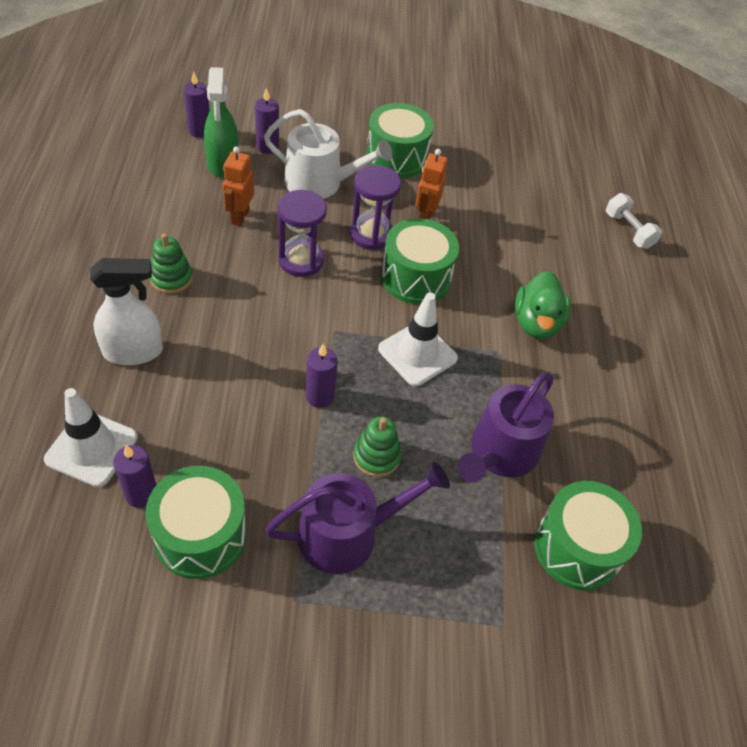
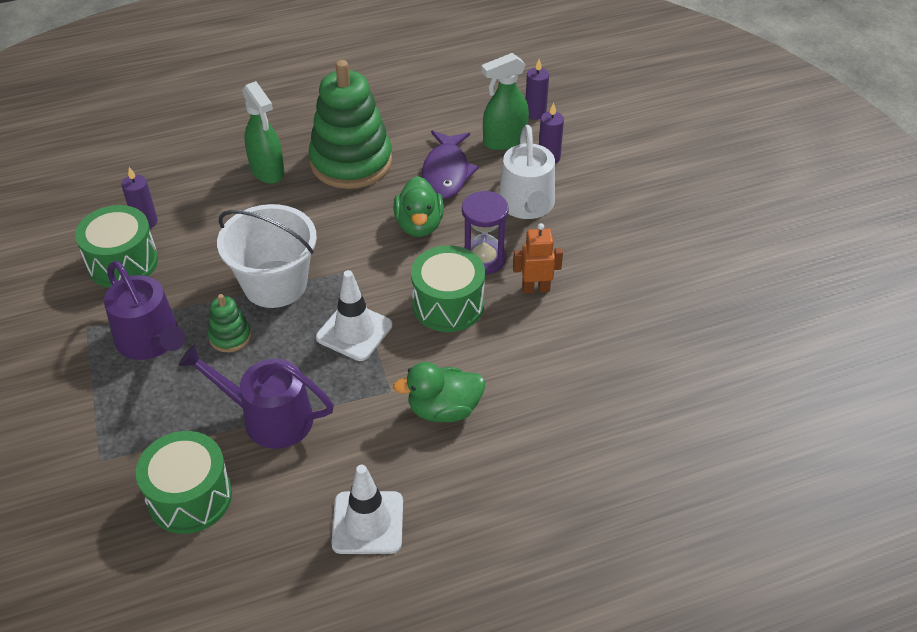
camera: 75 degrees right, 5 degrees down
white traffic cone [44,388,138,487] -> white traffic cone moved to [331,465,403,554]
white spray bottle [90,258,163,365] -> green spray bottle [242,81,285,184]
green stacking toy [150,233,193,294] -> green stacking toy [309,60,392,189], size x2.28
orange robot [223,146,254,226] -> purple fish [422,130,479,199]
purple hourglass [278,190,327,277] -> green duck [393,176,444,237]
purple candle [306,343,337,408] -> white bucket [217,204,317,308]
green drum [366,103,434,178] -> none
white dumbbell [606,193,662,249] -> none

